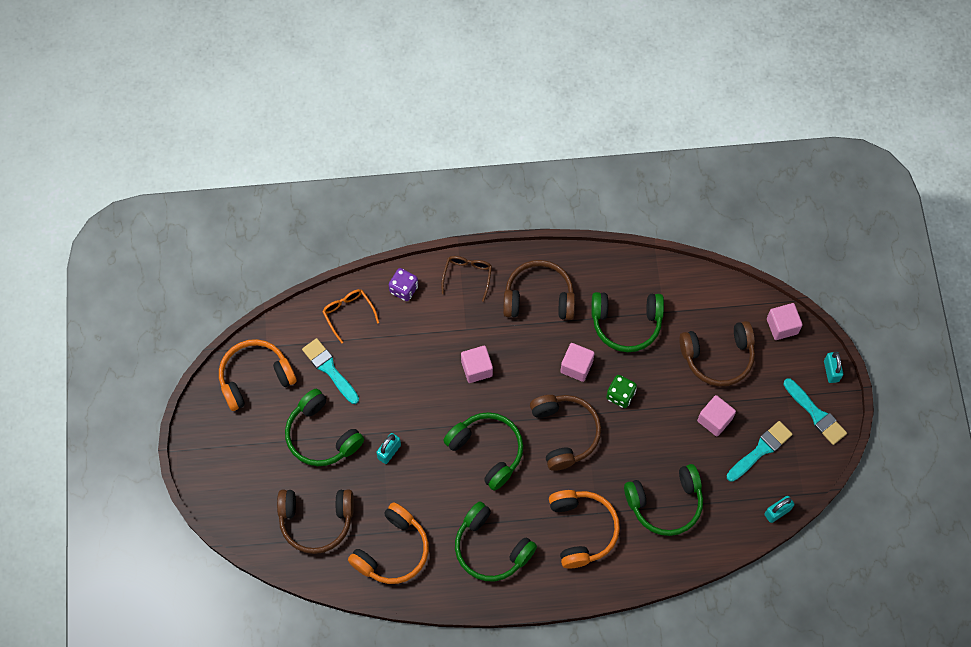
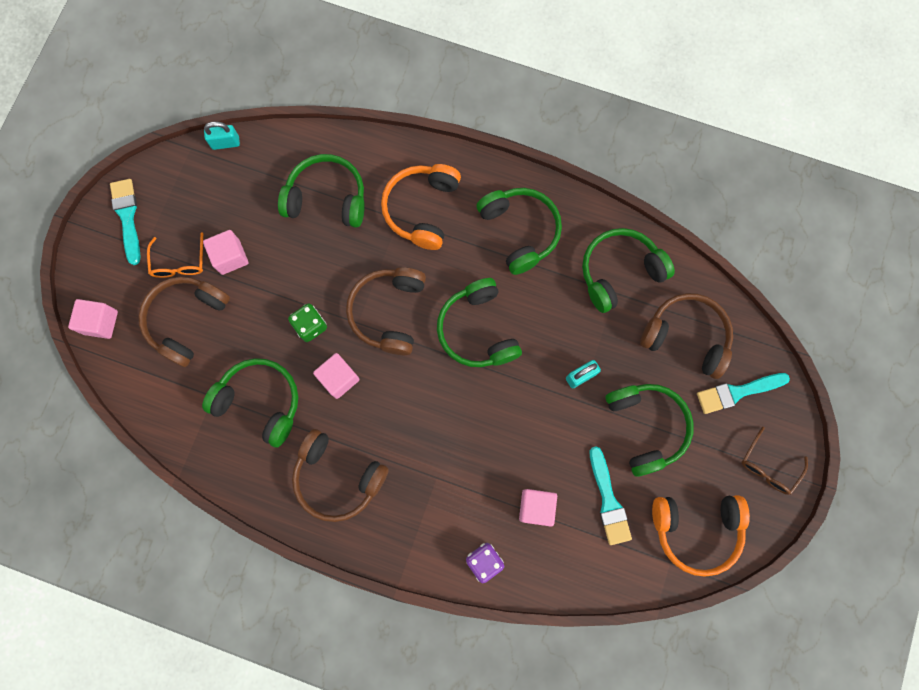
camera: 155 degrees left, 10 degrees up
orange glasses [322,289,379,343] -> orange glasses moved to [147,232,203,278]
orange headphones [348,502,429,584] -> green headphones [582,228,675,313]
brown glasses [442,256,492,302] -> brown glasses moved to [741,427,808,495]
pink cube [461,346,493,383] -> pink cube moved to [519,489,557,527]
brown headphones [679,321,755,387] -> brown headphones turned 75 degrees counterclockwise [139,276,230,367]
turquoise brush [727,421,793,482] -> turquoise brush moved to [697,373,790,414]
turquoise padlock [824,352,843,383] -> none

